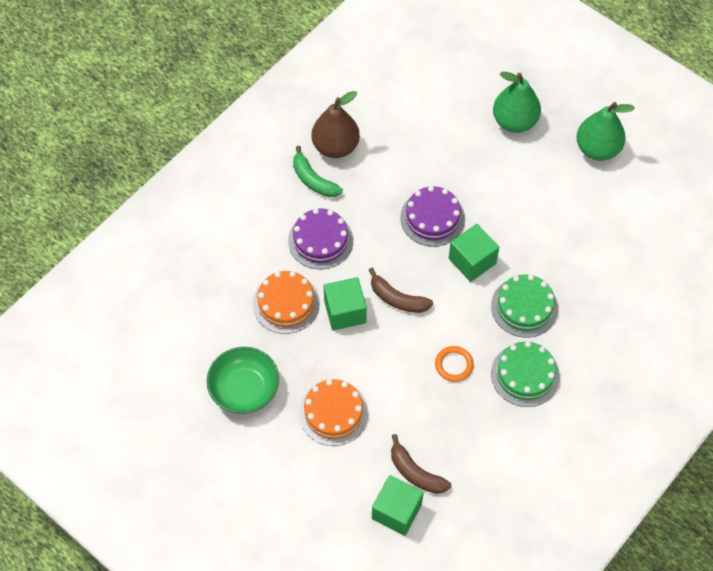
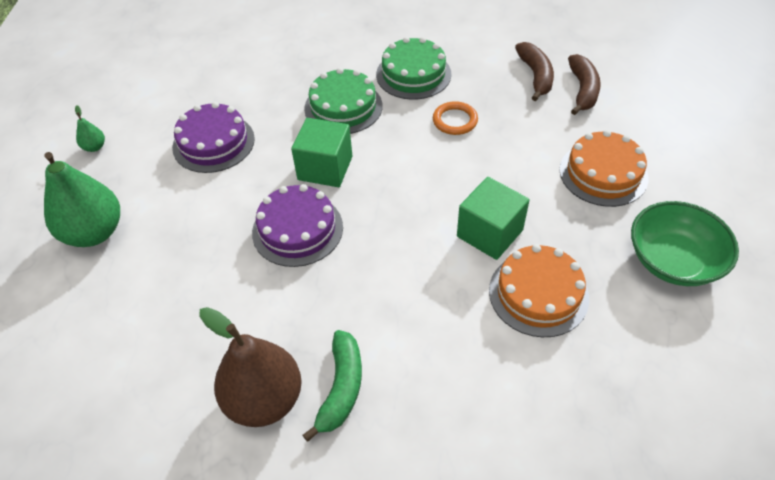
camera: 125 degrees left, 10 degrees down
purple cake [288,208,353,269] -> purple cake moved to [172,102,255,173]
brown banana [369,268,433,313] -> brown banana moved to [515,42,554,101]
green cube [372,475,424,536] -> none
green pear [576,102,635,161] -> green pear [75,105,105,152], size x0.43

